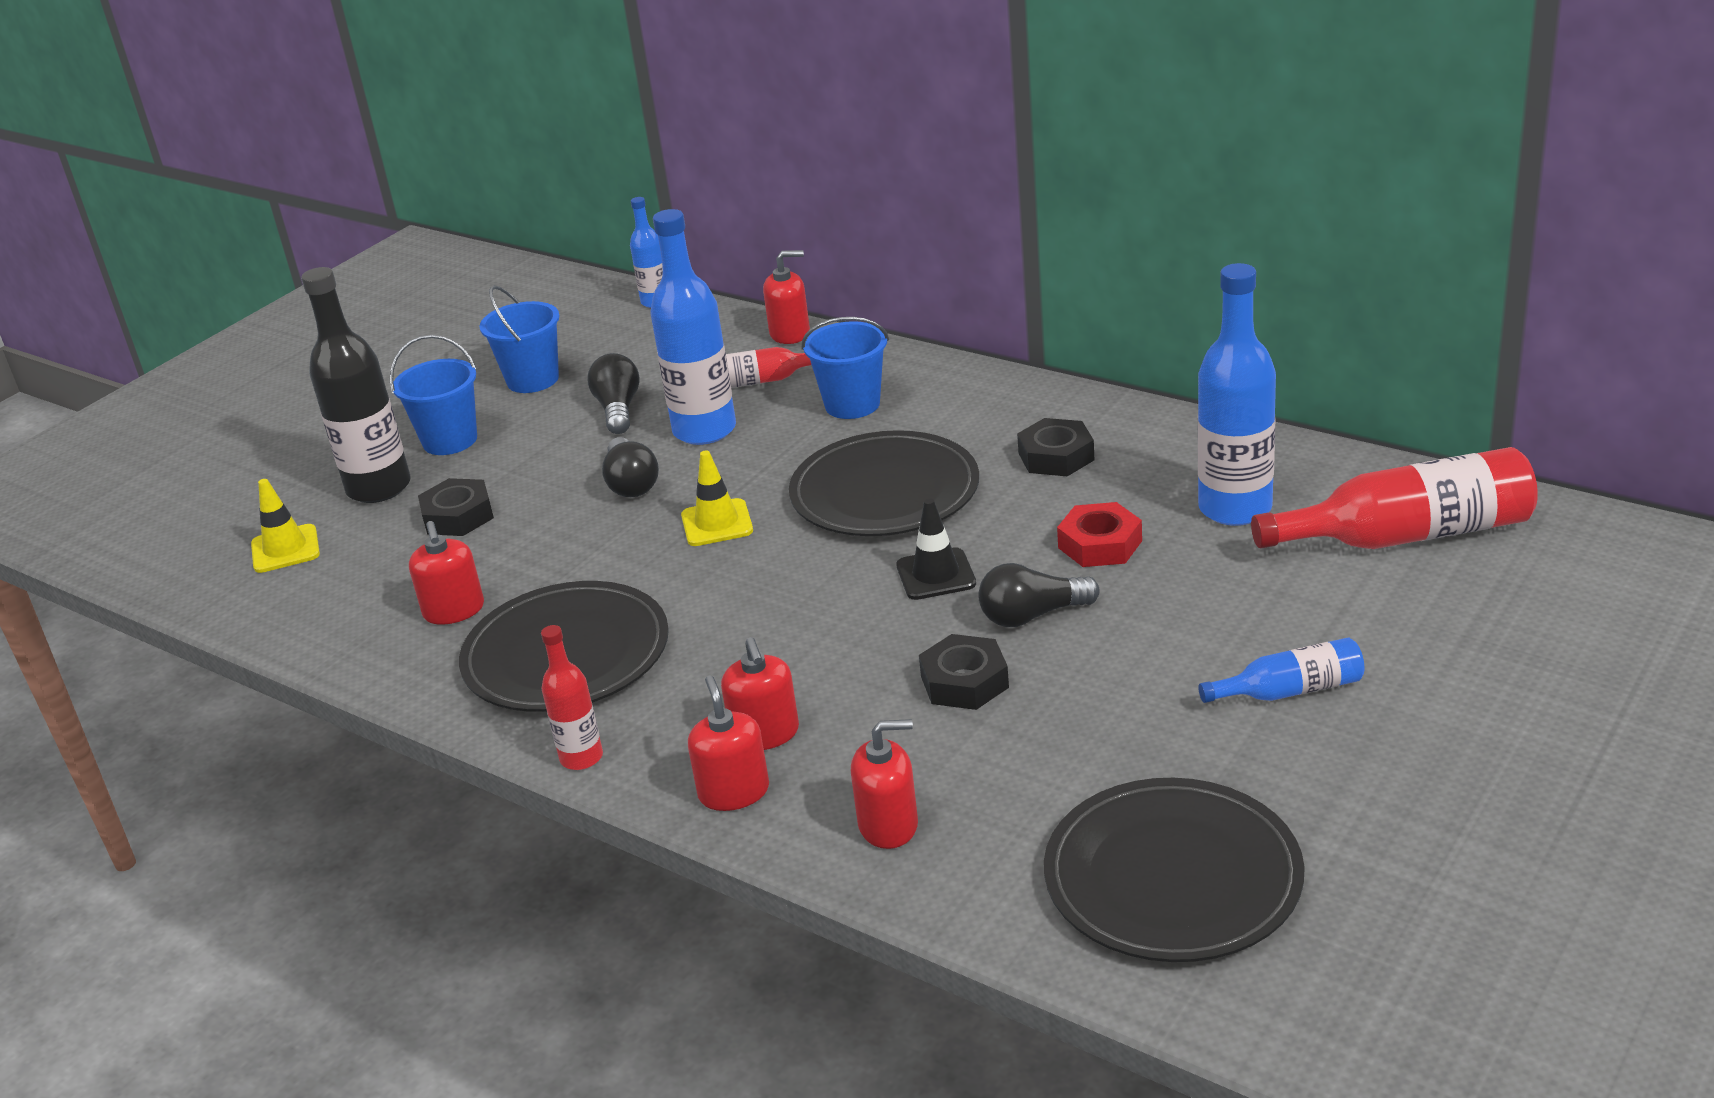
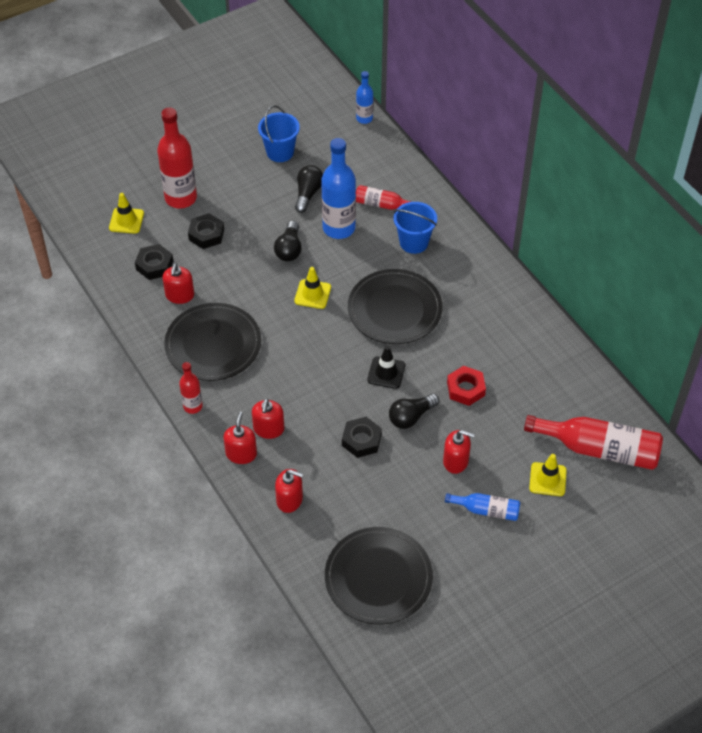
camera: 20 degrees right, 20 degrees up
black bottle [301,267,411,503] -> red bottle [157,107,197,209]
blue bucket [390,335,477,455] -> none
red soap dispenser [763,250,810,344] -> red soap dispenser moved to [443,430,474,474]
black light bulb [978,563,1100,627] -> black light bulb turned 45 degrees counterclockwise [389,393,439,429]
black nut [1017,418,1094,476] -> black nut moved to [135,244,173,280]
blue bottle [1198,263,1276,526] -> none
none -> yellow traffic cone [529,454,567,496]

